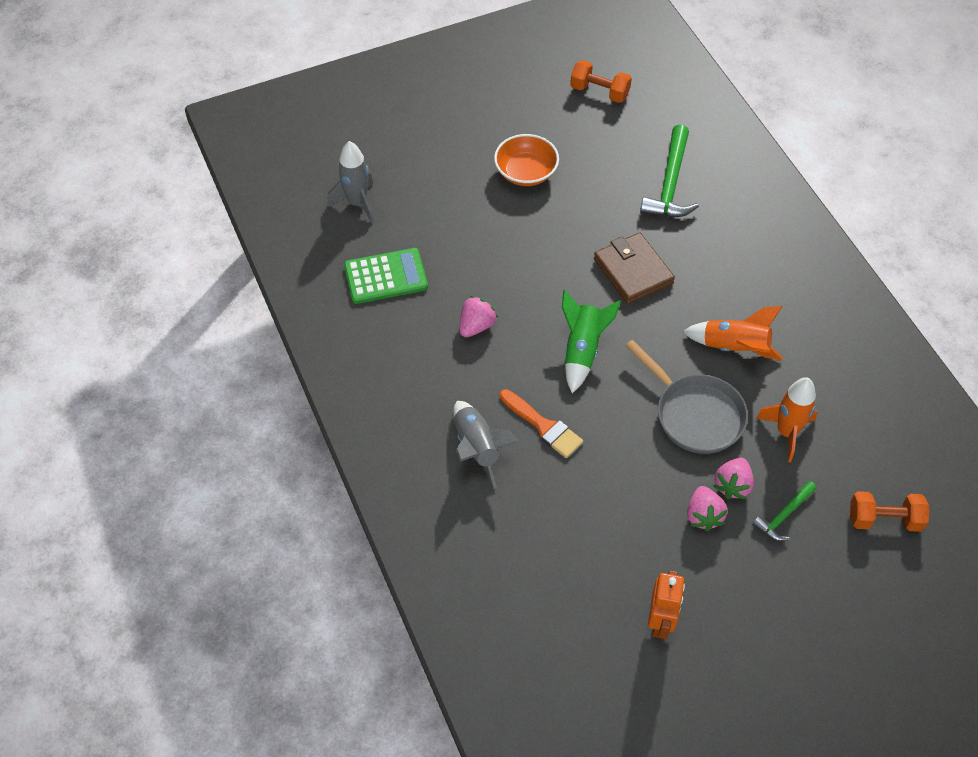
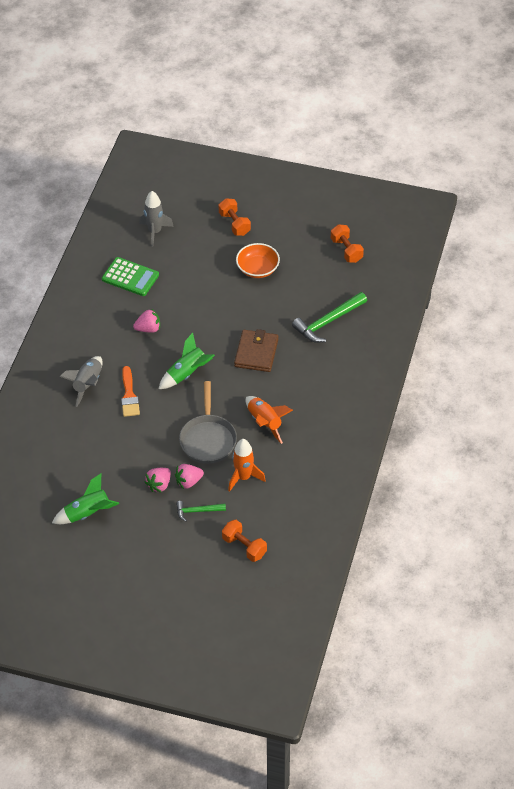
camera: 40 degrees right, 5 degrees down
orange robot [648,571,685,639] -> green rocket [52,473,119,524]
none -> orange dumbbell [219,198,251,236]

